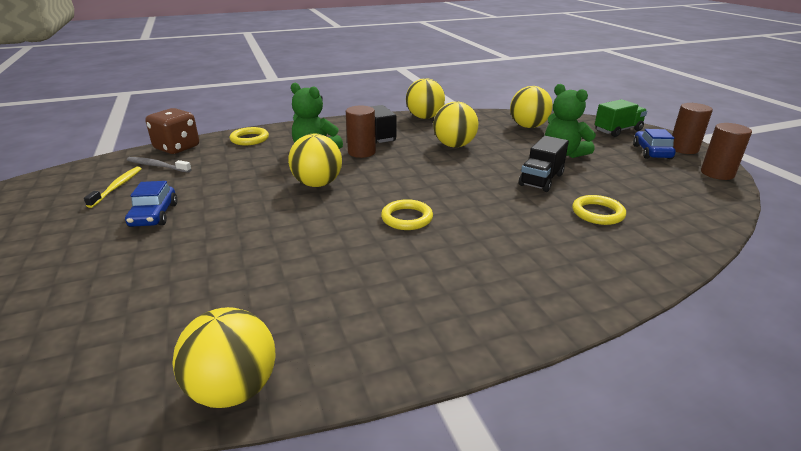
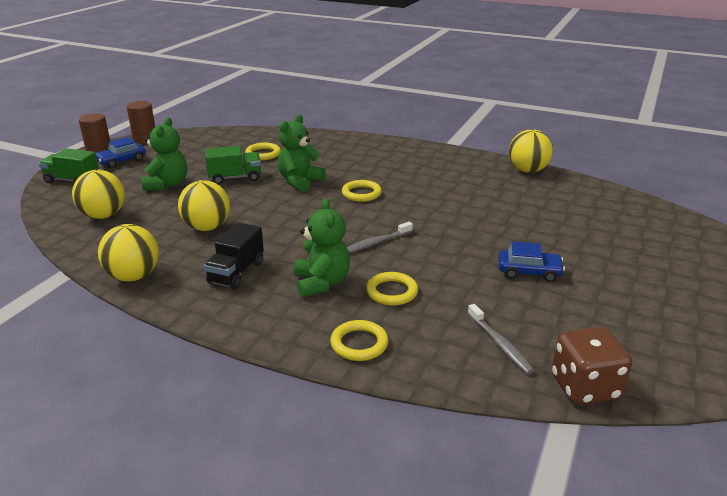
camera: 135 degrees left, 0 degrees up
yellow toothbrush [84,167,142,208] -> none
blue car [125,181,178,227] -> blue car turned 60 degrees clockwise [498,242,565,282]
brown dice [145,108,199,154] -> brown dice moved to [552,327,632,405]
yellow ball [288,134,342,187] -> grey toothbrush [347,222,413,253]
brown cylinder [346,106,376,158] -> none
black truck [519,136,569,192] -> green truck [205,146,261,184]
none -> green teddy bear [278,114,326,192]
none -> yellow ring [366,272,418,306]

